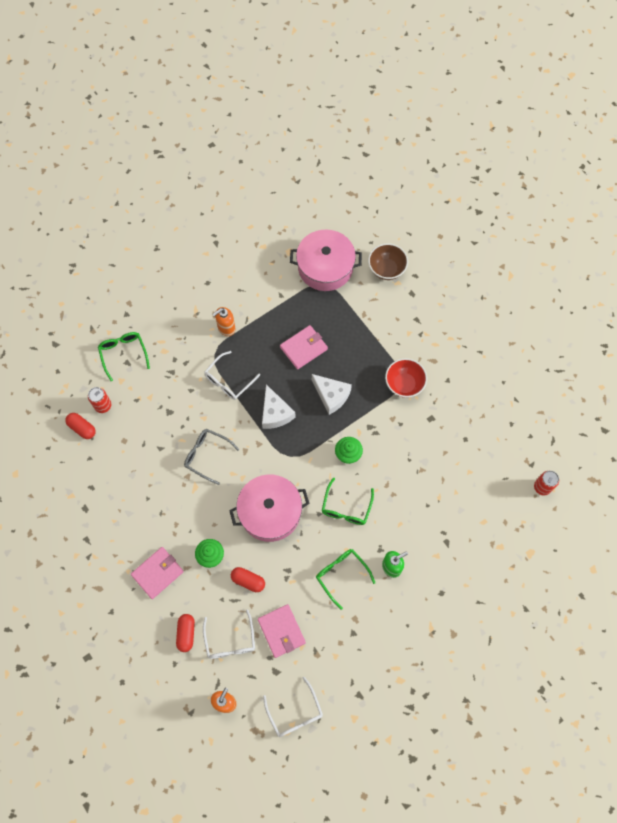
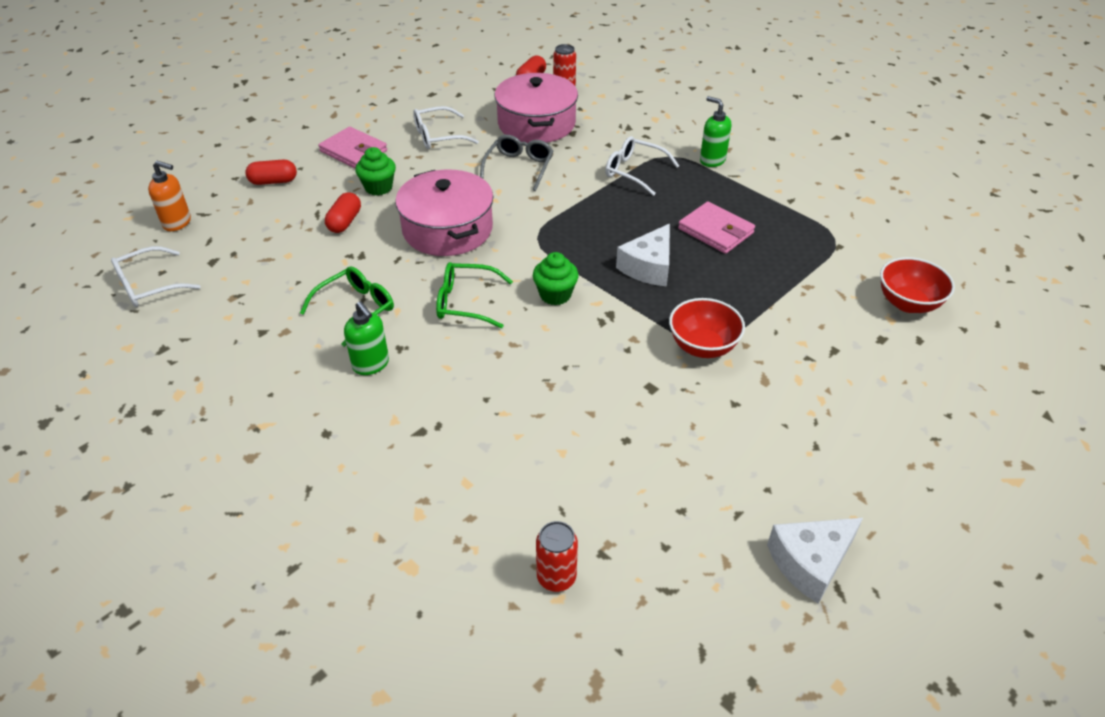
camera: 80 degrees right, 25 degrees down
green glasses [98,332,150,381] -> none
white glasses [203,609,255,659] -> white glasses moved to [413,106,479,149]
orange soap dispenser [212,307,235,336] -> green soap dispenser [700,96,731,167]
pink wallet [258,604,306,658] -> none
white cheese [262,384,296,429] -> white cheese moved to [767,518,863,604]
pink pot [290,230,362,291] -> pink pot moved to [495,73,578,143]
brown bowl [368,243,408,280] -> red bowl [880,257,955,313]

